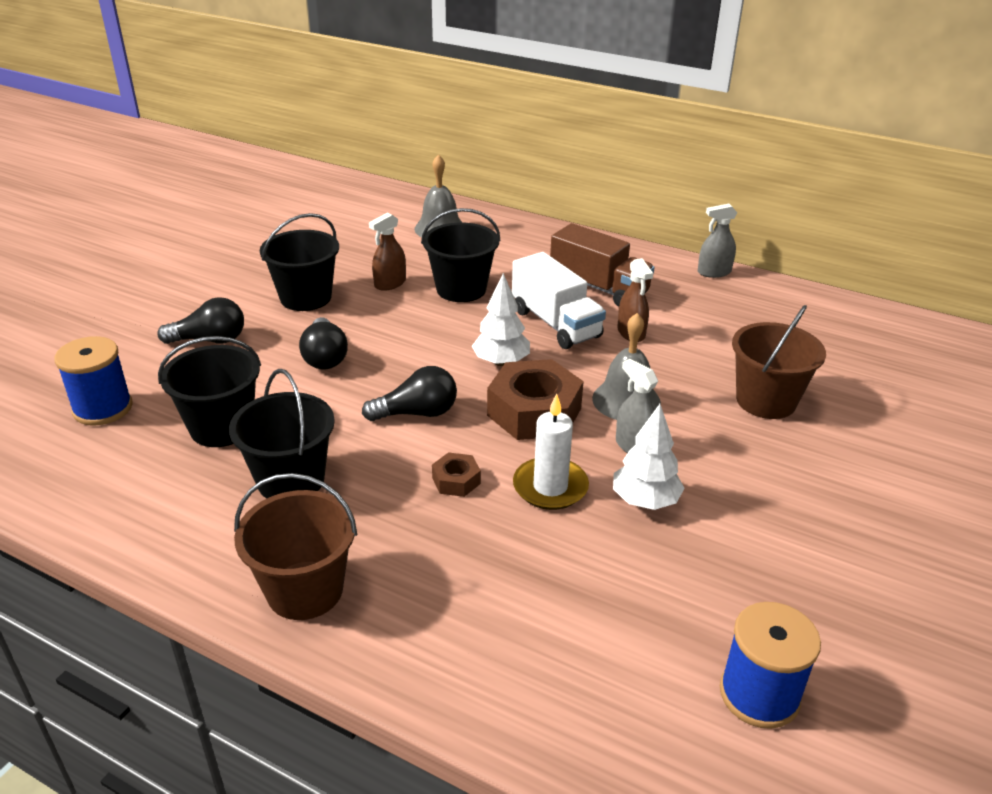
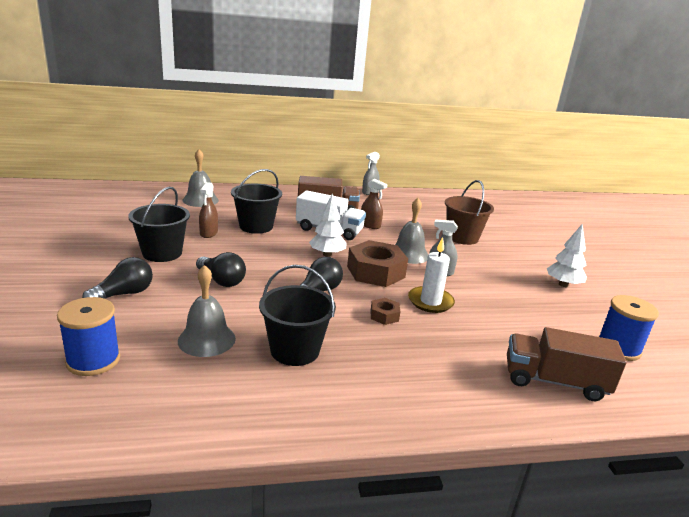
camera: 40 degrees left, 10 degrees down
black bucket [158,336,261,447] -> grey bell [178,265,236,357]
brown bucket [234,473,357,620] -> none
white tree [613,404,684,510] -> white tree moved to [547,224,587,287]
none -> brown truck [507,327,627,401]

